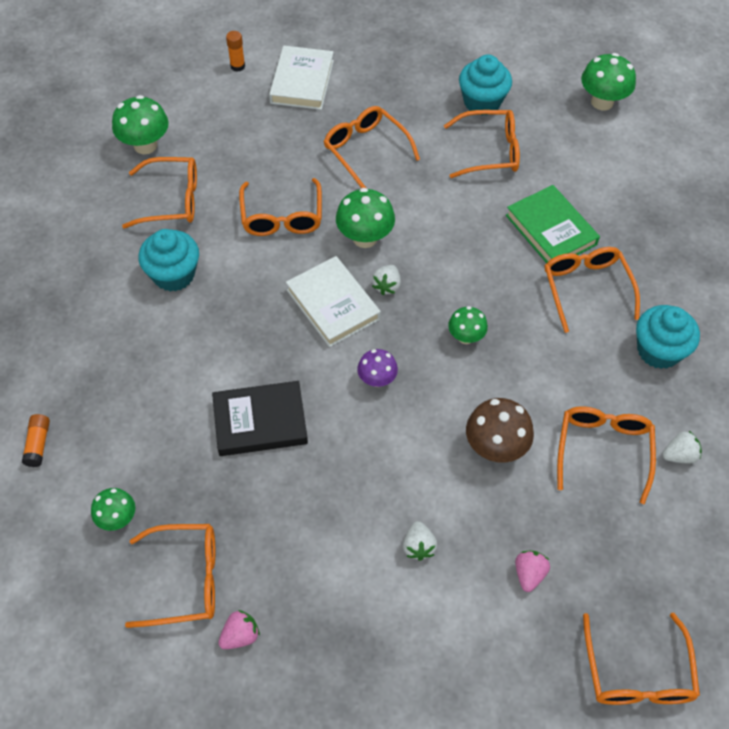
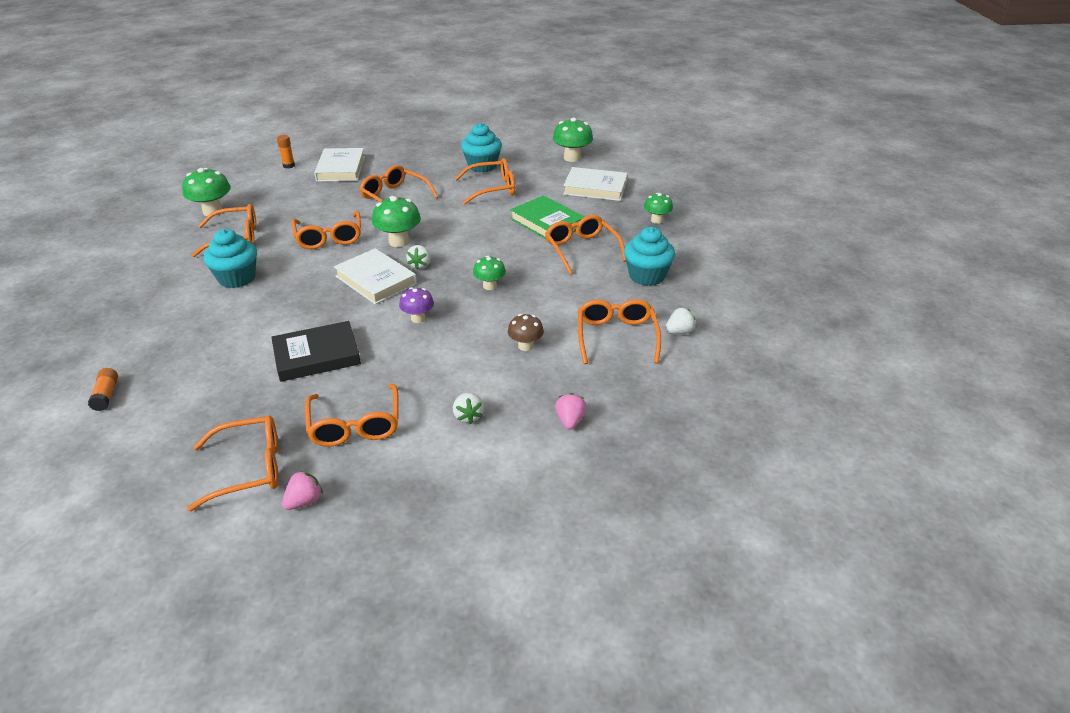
camera: 10 degrees left, 20 degrees down
green mushroom [91,488,135,531] -> green mushroom moved to [644,193,673,224]
brown mushroom [466,398,534,463] -> brown mushroom [508,314,544,351], size x0.63
orange glasses [583,613,700,705] -> orange glasses moved to [305,384,398,447]
none -> white book [563,167,628,201]

